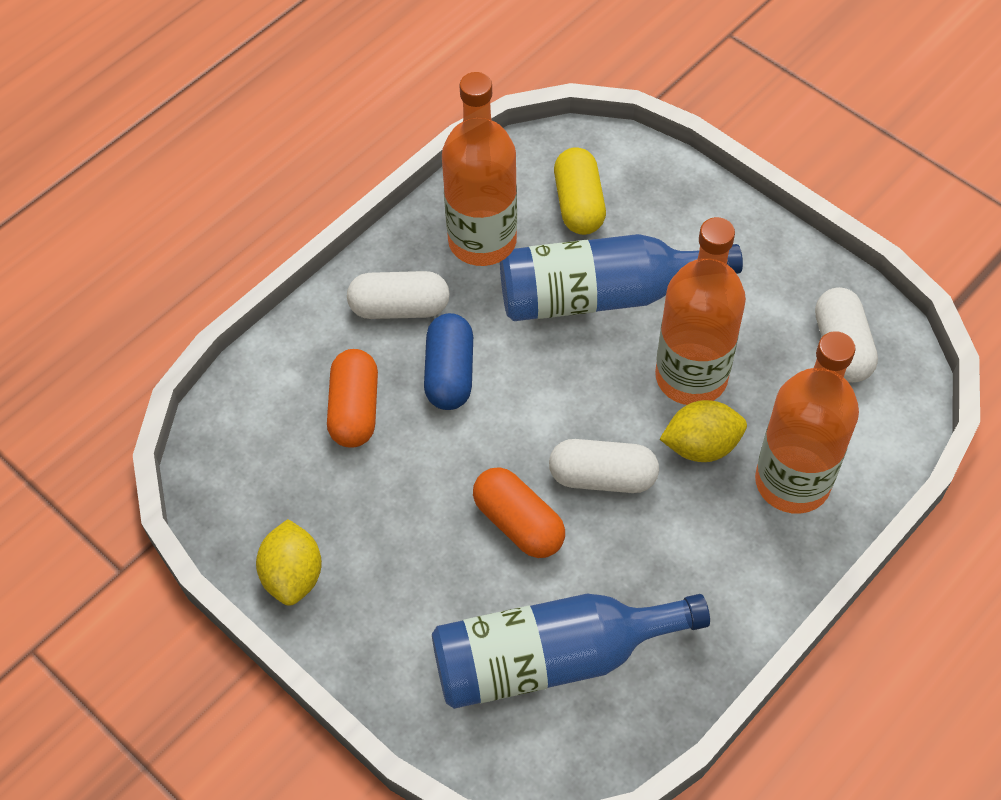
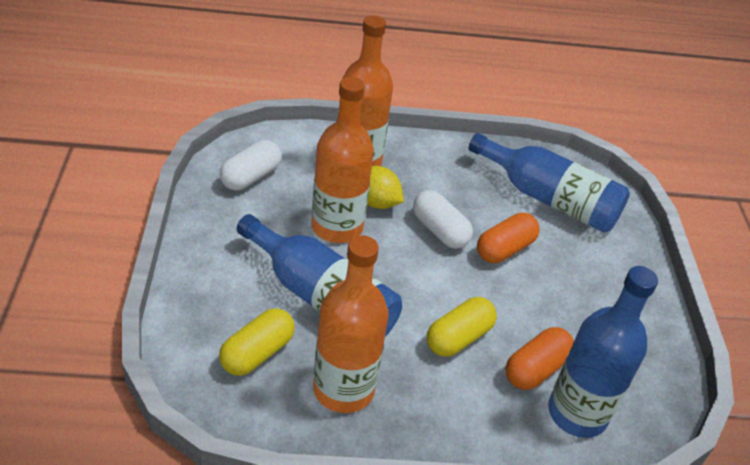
camera: 140 degrees left, 15 degrees down
yellow lemon [256,519,322,606] -> none
white capsule [347,271,450,319] -> none
blue capsule [424,313,473,410] -> yellow capsule [427,297,497,357]
orange capsule [473,467,565,558] -> orange capsule turned 45 degrees clockwise [477,213,540,263]
none -> blue bottle [548,266,658,438]

